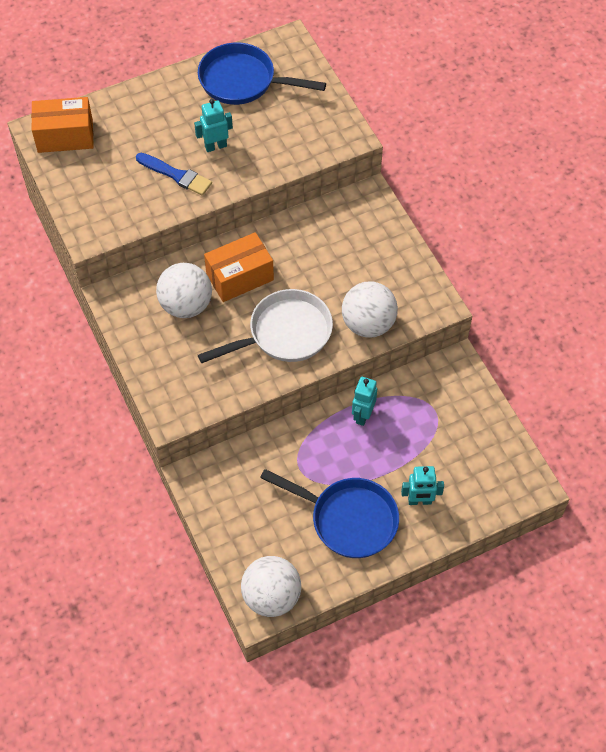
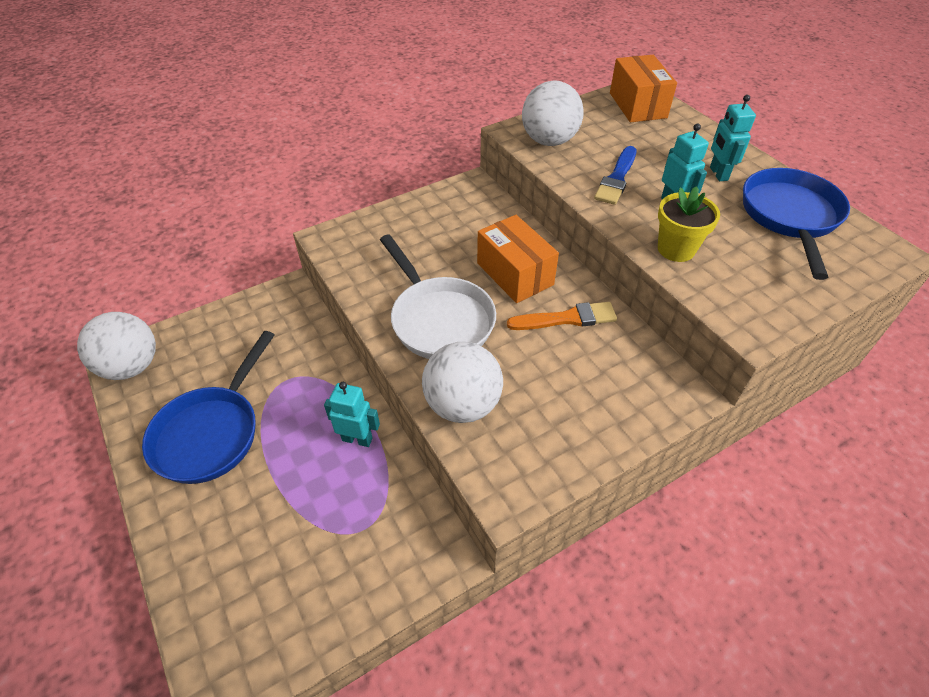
camera: 85 degrees right, 10 degrees down
white ball [156,263,212,318] -> white ball moved to [522,81,584,146]
turquoise robot [401,466,444,505] -> turquoise robot moved to [710,95,756,181]
none -> orange brush [507,302,617,330]
none -> yellow flower pot [658,186,720,262]

